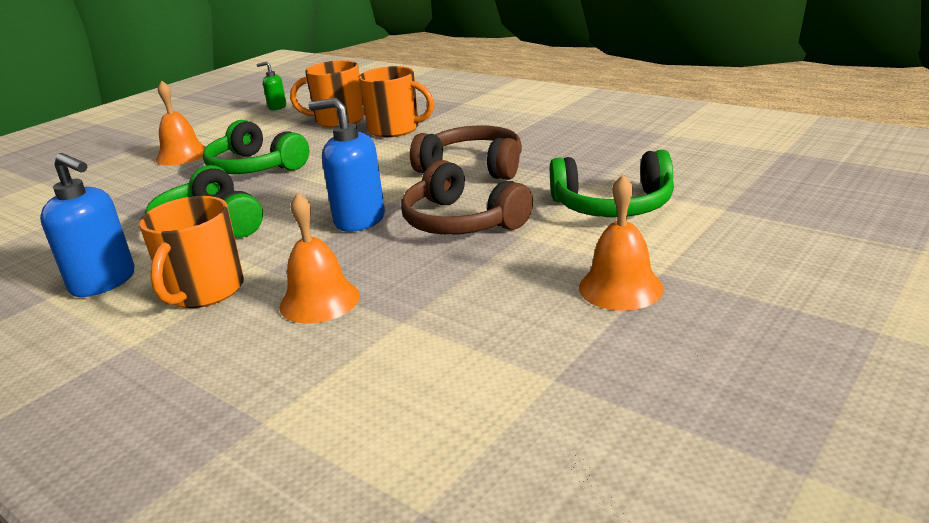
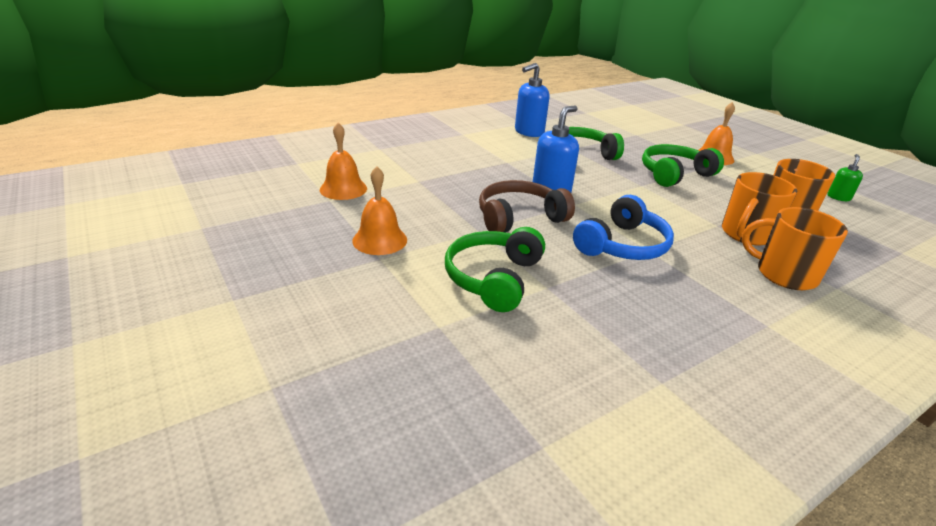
camera: 105 degrees right, 5 degrees up
orange mug [139,196,244,308] -> orange mug moved to [742,207,848,290]
orange bell [279,192,360,324] -> orange bell moved to [320,123,367,200]
brown headphones [410,126,522,180] -> blue headphones [573,195,674,260]

